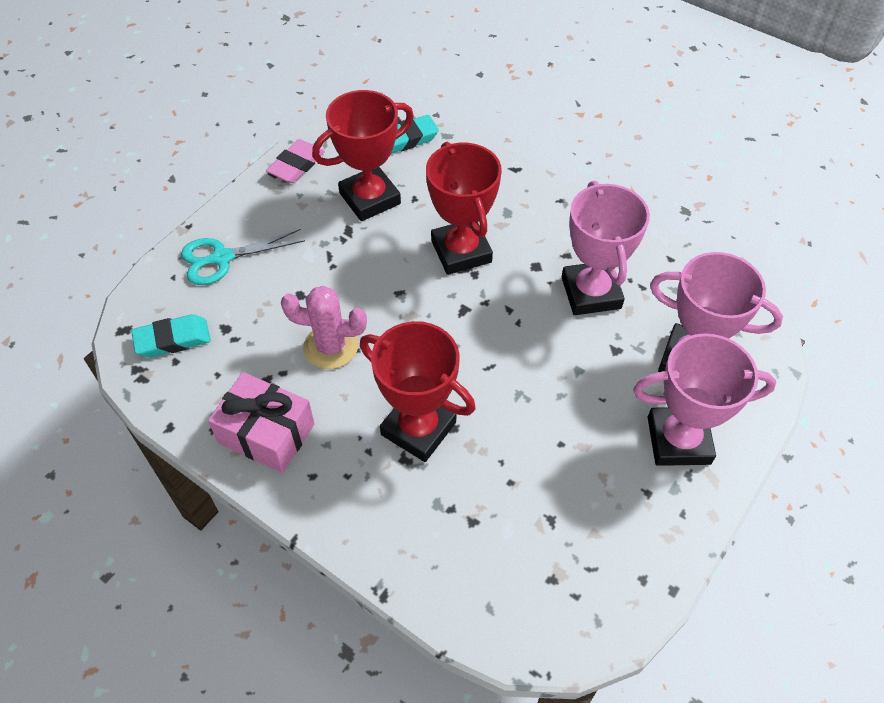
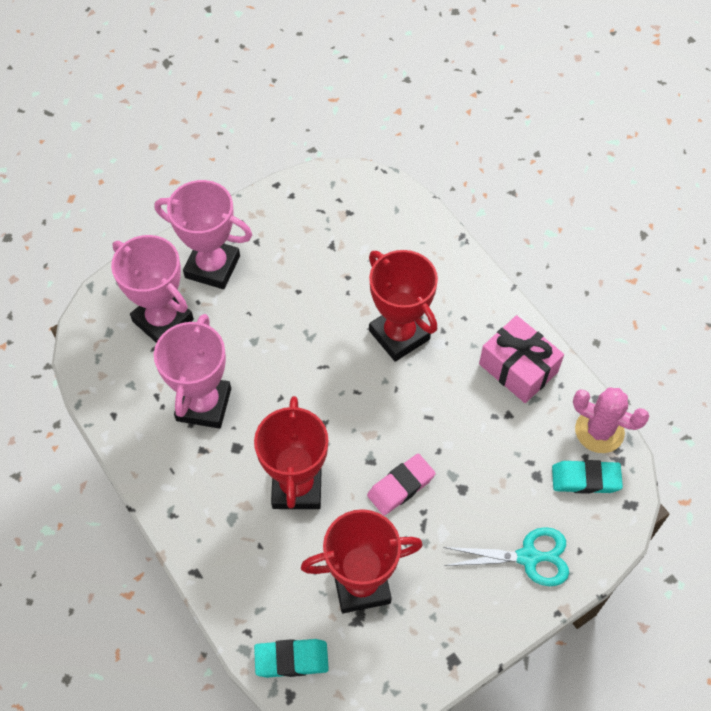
camera: 160 degrees left, 5 degrees up
pink eraser [266,139,325,183] -> pink eraser moved to [367,454,436,515]
pink cactus [281,286,367,369] -> pink cactus moved to [573,387,649,453]

